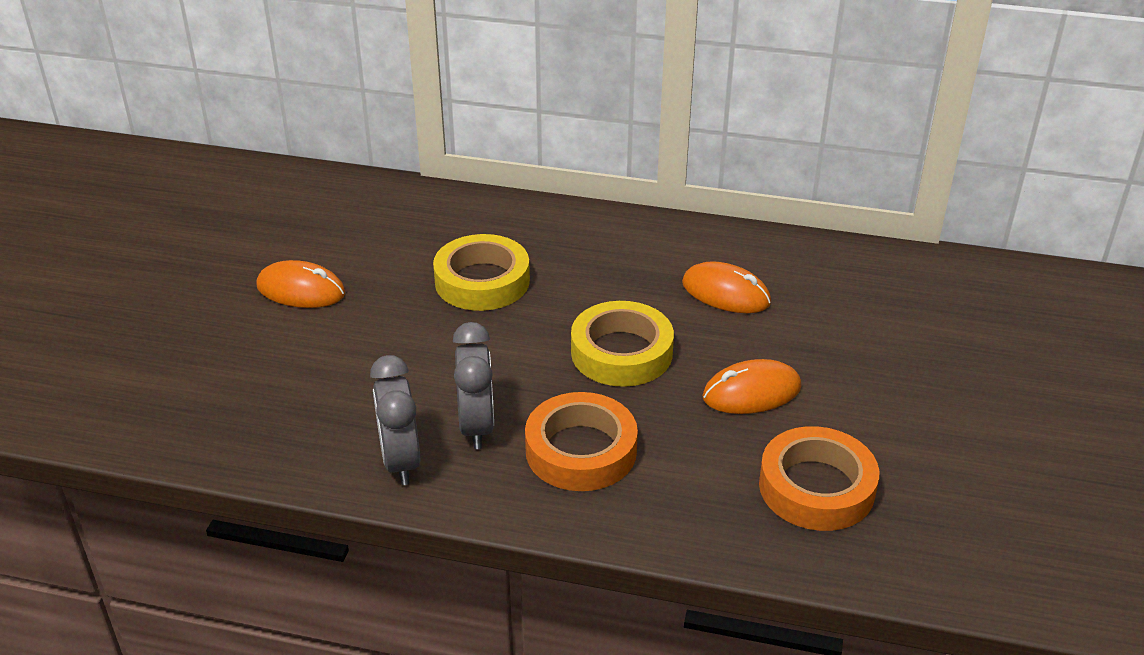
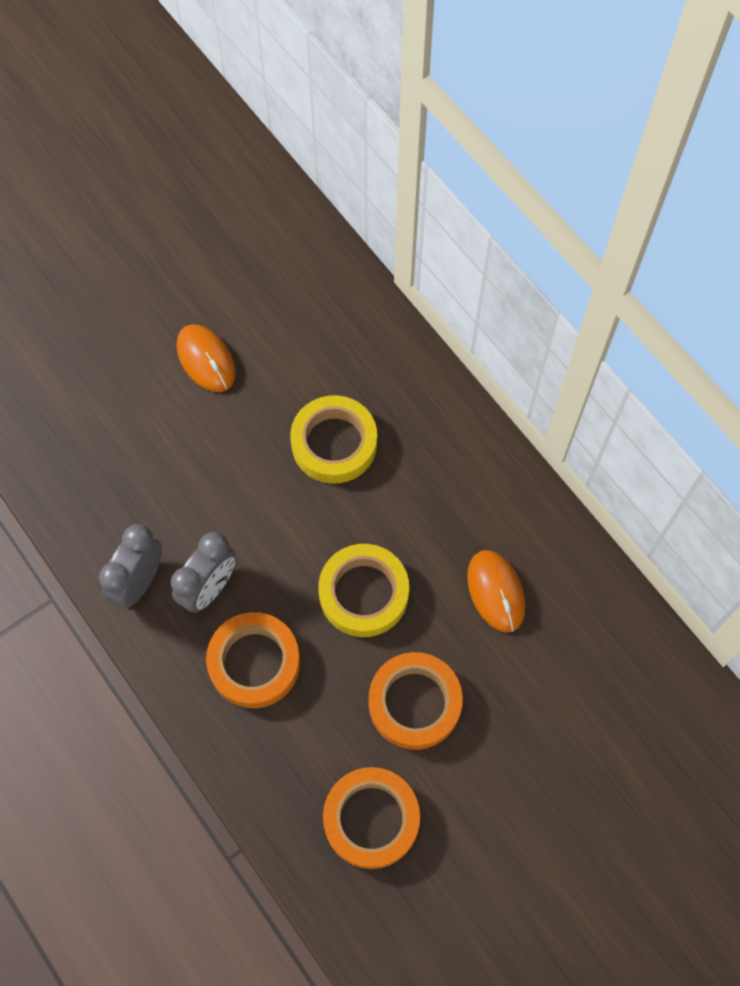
camera: 40 degrees right, 30 degrees up
orange mouse [702,359,802,414] -> orange tape [369,652,463,750]

